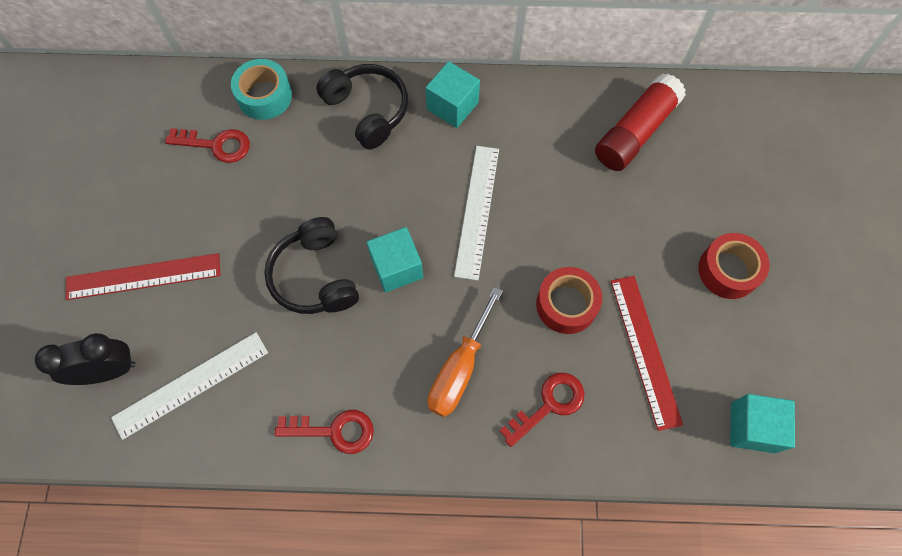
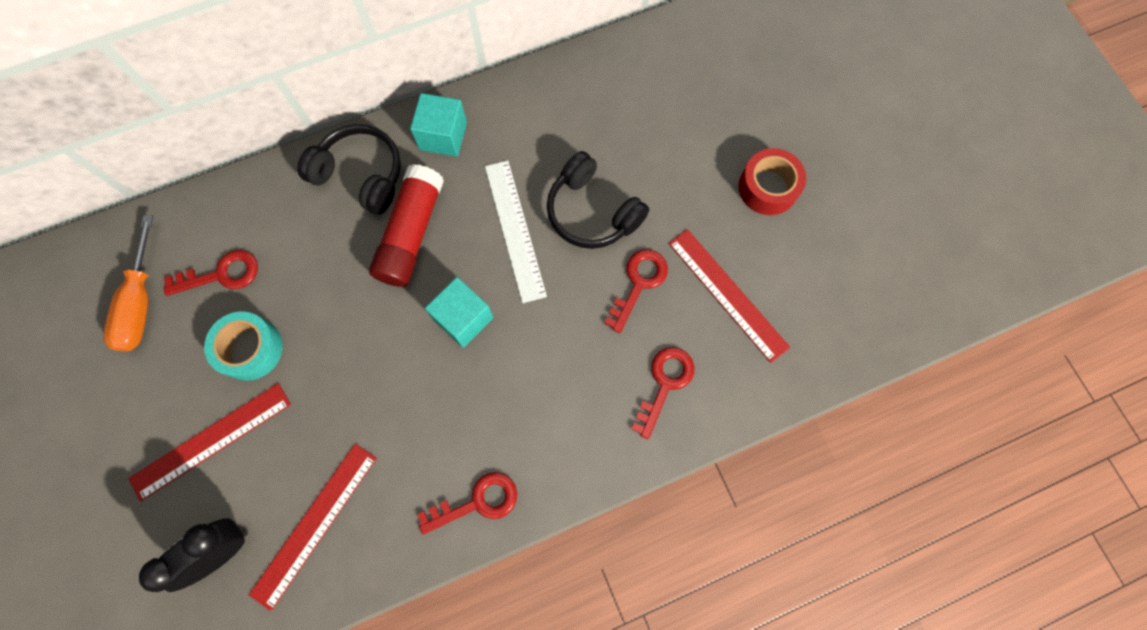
camera: 25 degrees left, 5 degrees up
white ruler [111,332,268,440] -> red ruler [249,444,377,611]
turquoise tape [231,59,292,120] -> turquoise tape moved to [204,311,283,381]
black headphones [264,217,359,314] -> black headphones moved to [547,151,649,249]
orange screwdriver [428,287,503,417] -> orange screwdriver moved to [103,215,153,352]
red tape [536,267,602,334] -> red key [604,249,668,333]
red glue stick [595,73,686,171] -> red glue stick moved to [369,164,444,287]
turquoise cube [730,394,795,453] -> none

